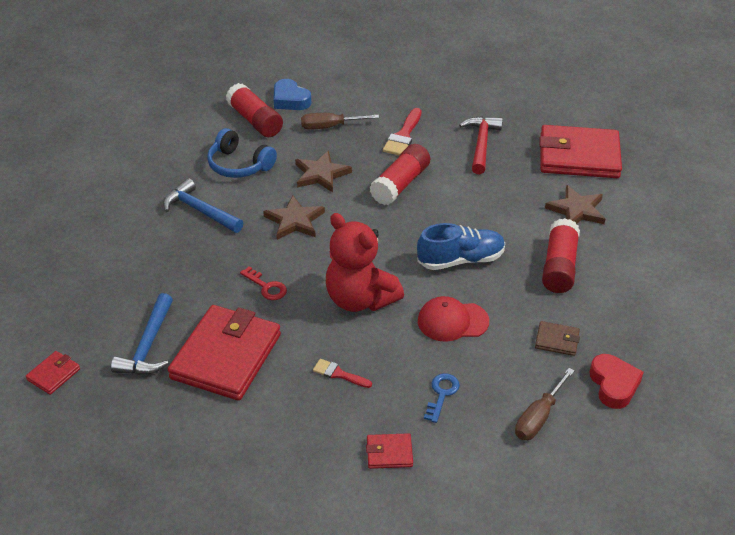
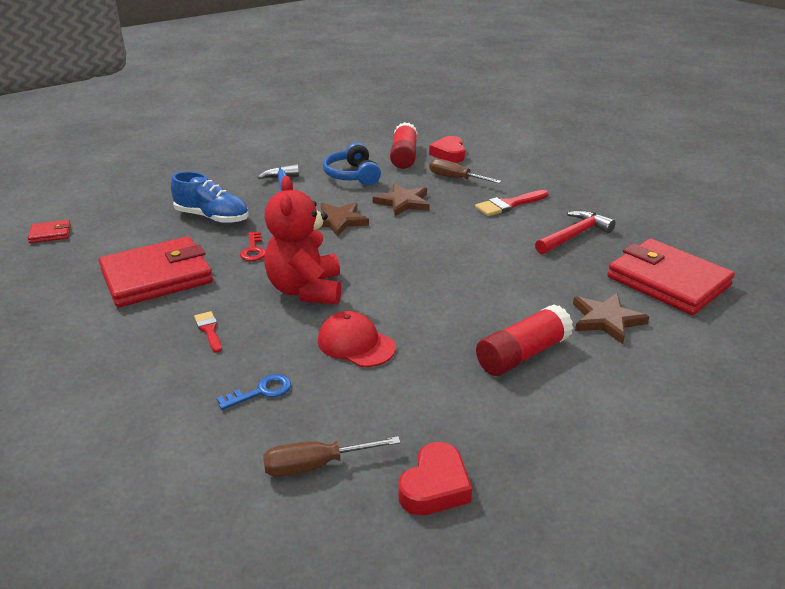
camera: 40 degrees right, 10 degrees down
blue hammer [111,293,173,375] -> none
blue heart [273,79,312,110] -> red heart [429,136,465,163]
red wallet [366,433,413,469] -> none
red glue stick [370,144,430,205] -> none
blue shoe [417,223,505,270] -> blue shoe moved to [171,171,249,224]
brown wallet [535,321,580,356] -> none

